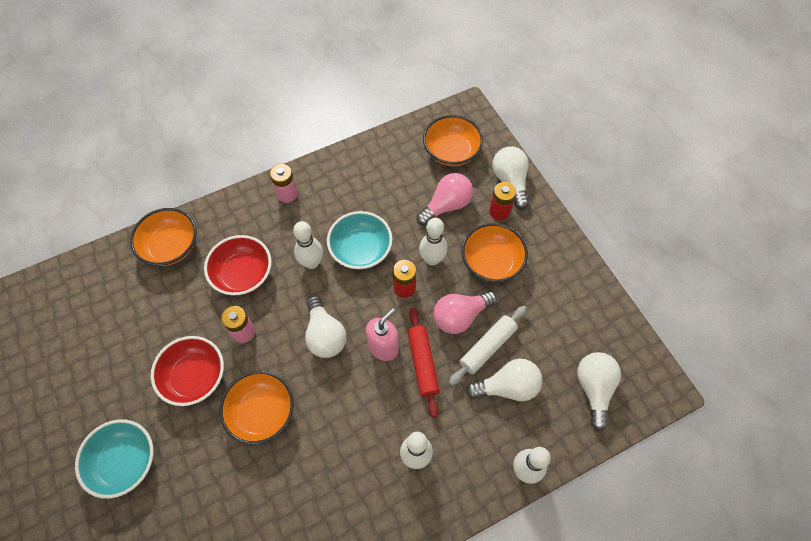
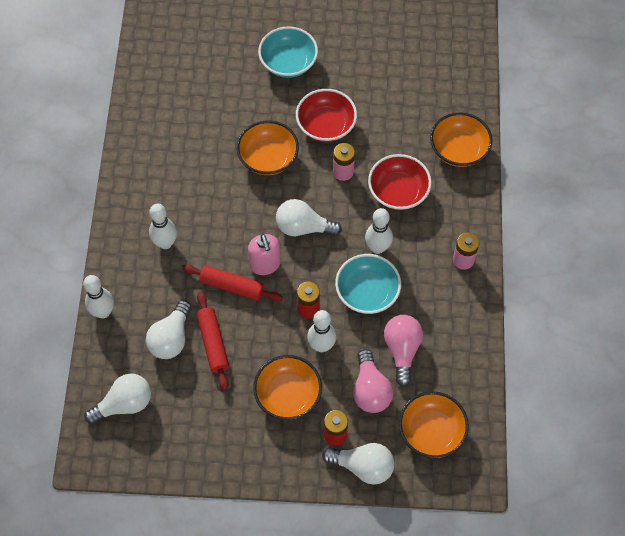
camera: 120 degrees right, 0 degrees up
pink light bulb [433,291,497,334] -> pink light bulb moved to [384,315,423,387]
white rolling pin [449,306,527,385] -> red rolling pin [197,291,229,390]
white light bulb [577,352,621,431] -> white light bulb turned 60 degrees counterclockwise [84,373,151,424]

